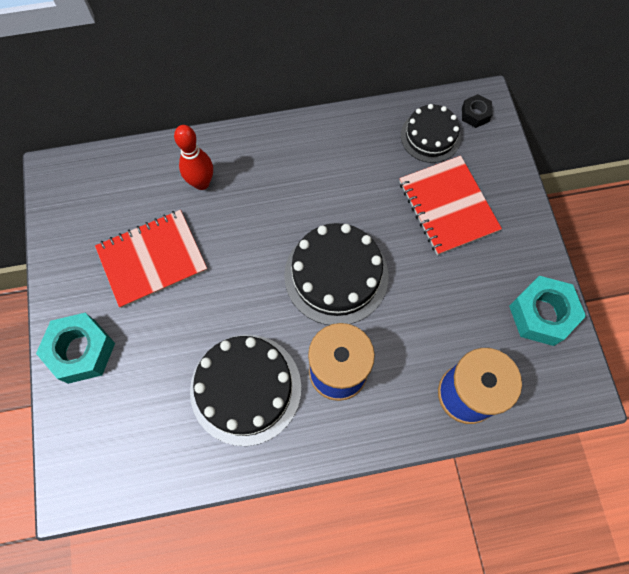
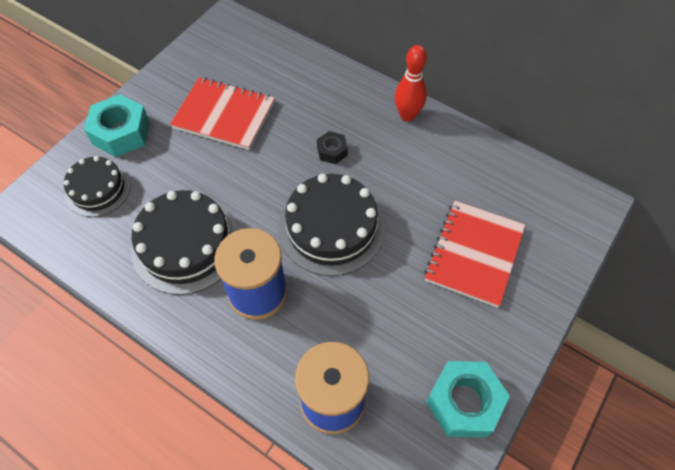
camera: 45 degrees right, 10 degrees down
red bowling pin [174,125,213,190] -> red bowling pin moved to [395,45,427,122]
black cake [401,104,461,163] -> black cake moved to [64,156,131,217]
black nut [462,94,493,128] -> black nut moved to [317,131,348,164]

